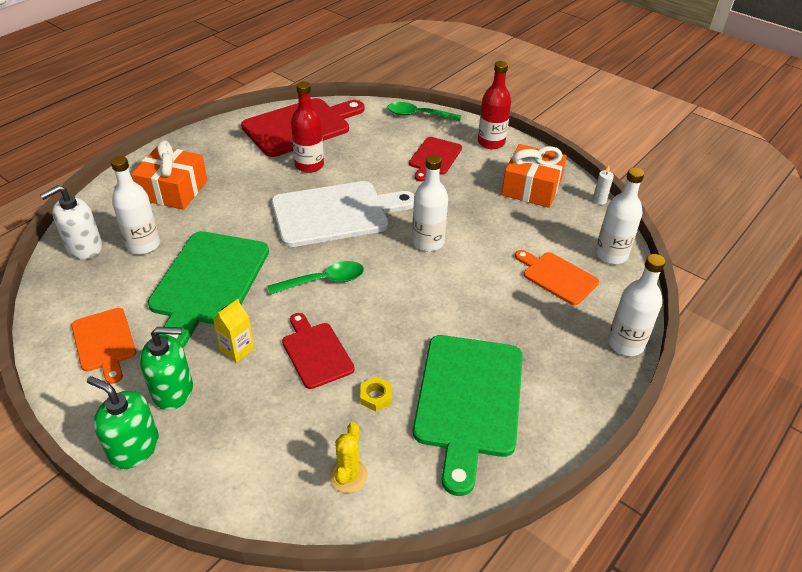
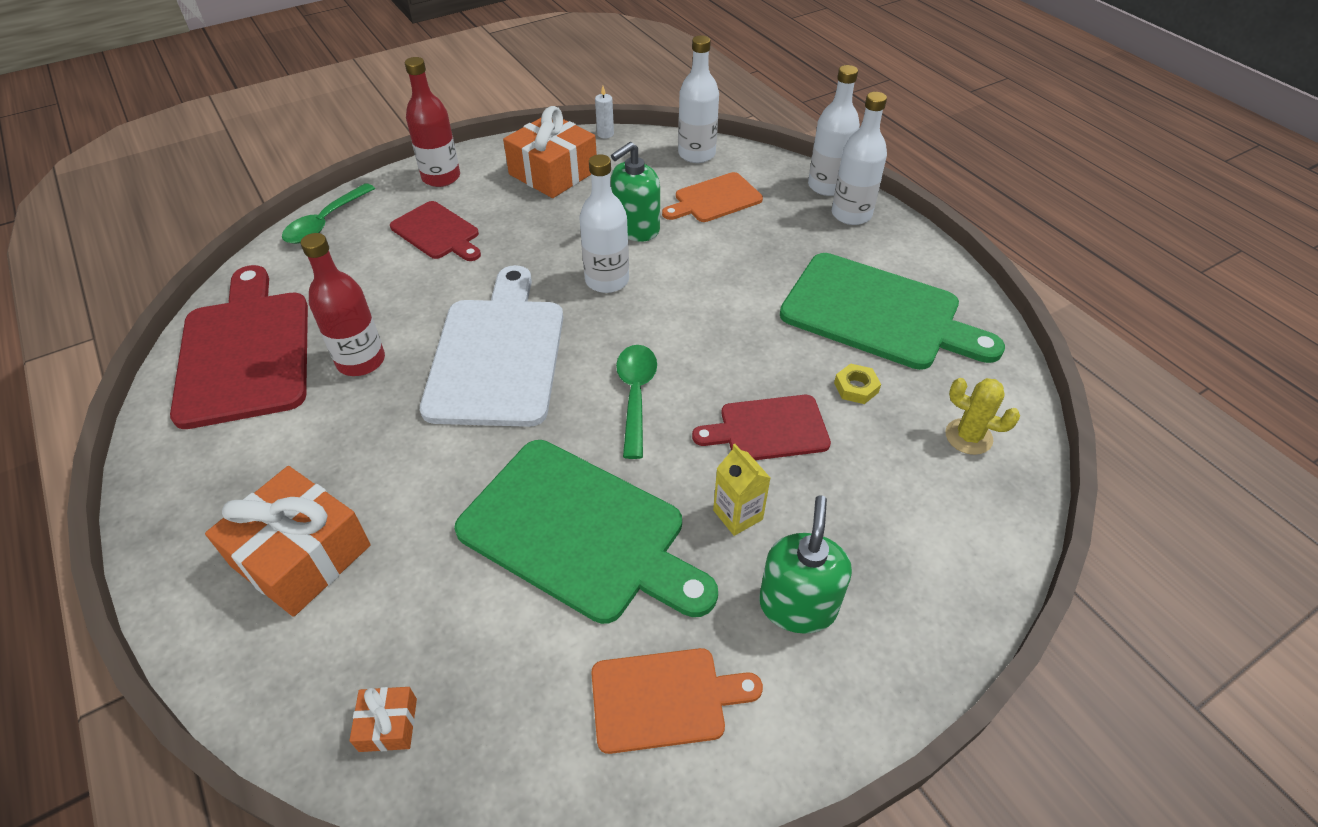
camera: 70 degrees left, 5 degrees up
white soap dispenser [40,185,102,259] -> orange gift [349,687,417,752]
green soap dispenser [87,376,159,469] -> green soap dispenser moved to [611,142,660,242]
white bottle [111,156,160,254] -> white bottle moved to [832,92,887,225]

